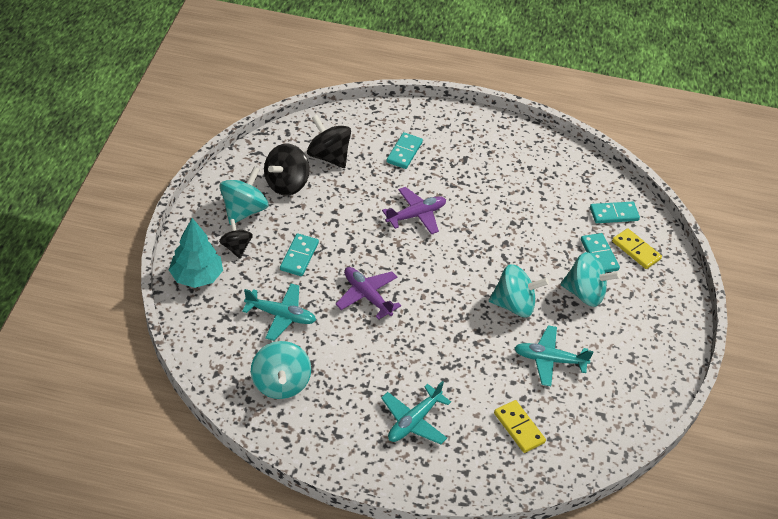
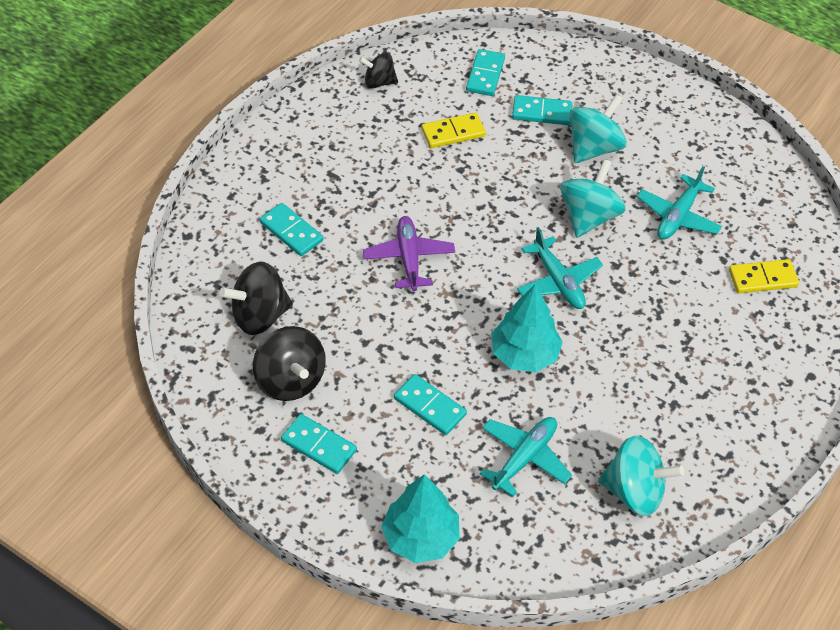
camera: 65 degrees left, 5 degrees up
black spinning top [219,219,253,258] -> black spinning top moved to [359,52,398,88]
turquoise spinning top [220,167,268,225] -> turquoise domino [281,414,357,474]
purple plane [335,267,401,320] -> turquoise tree [491,284,563,372]
turquoise plane [381,381,451,444] -> turquoise plane moved to [517,227,603,309]
yellow domino [612,228,662,269] -> yellow domino moved to [422,113,486,148]

